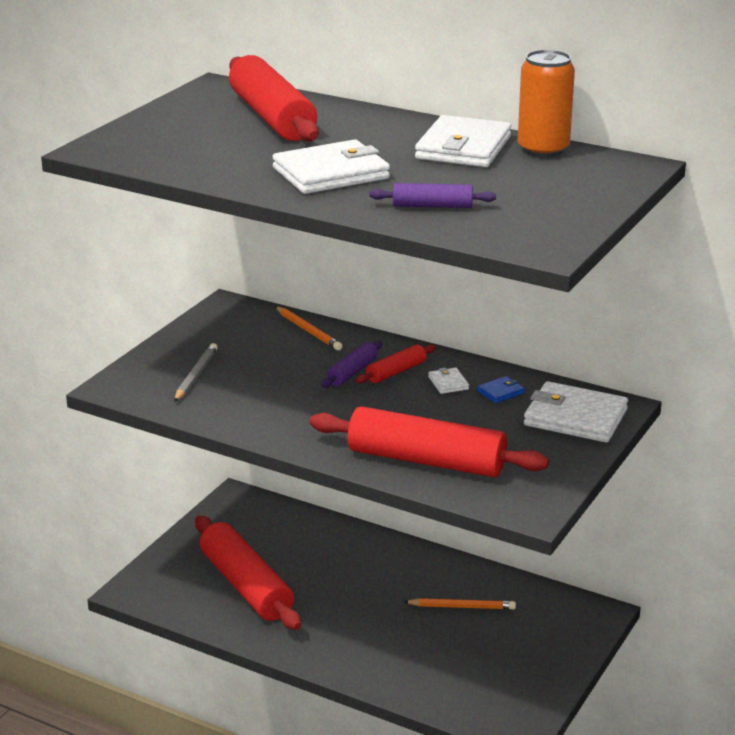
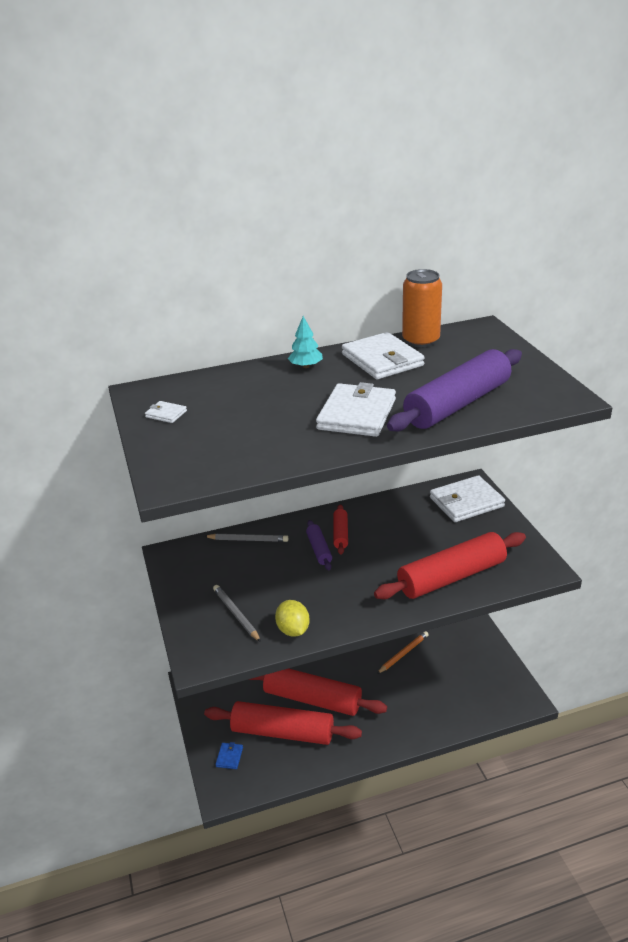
camera: 45 degrees left, 5 degrees up
red rolling pin [229,55,319,141] -> red rolling pin moved to [248,668,387,716]
orange pencil [275,306,342,350] -> grey pencil [204,534,288,542]
purple rolling pin [370,183,496,208] -> purple rolling pin [387,349,522,432], size x2.12
white wallet [428,368,469,394] -> white wallet moved to [145,401,187,423]
blue wallet [477,376,525,403] -> blue wallet moved to [215,742,243,769]
none -> yellow lemon [275,600,310,637]
none -> turquoise tree [288,316,323,368]

